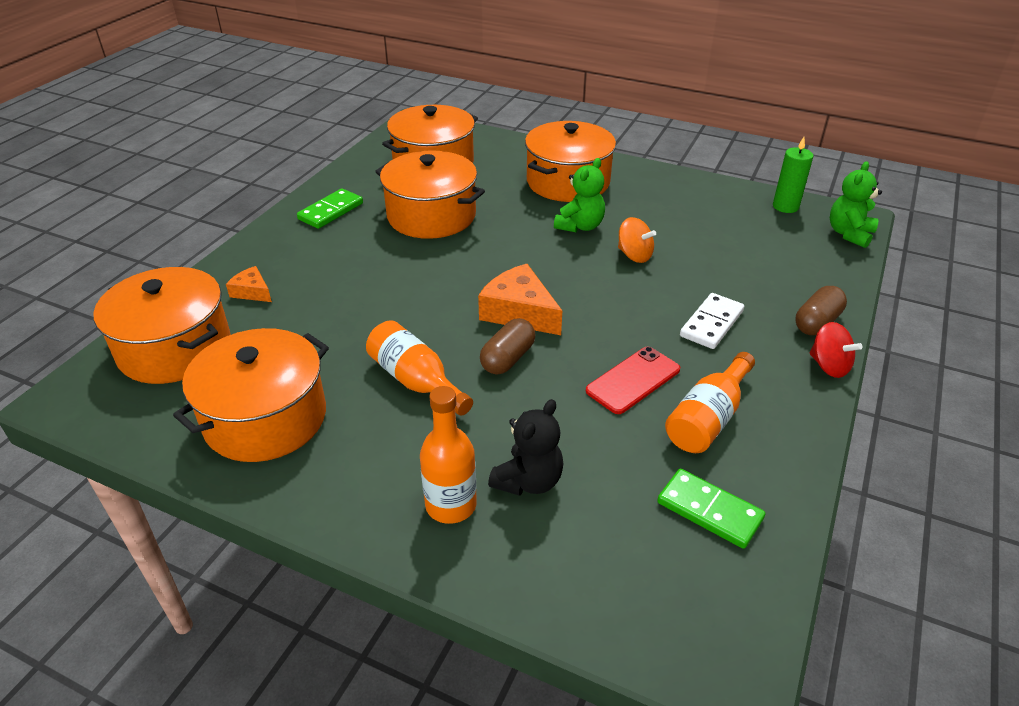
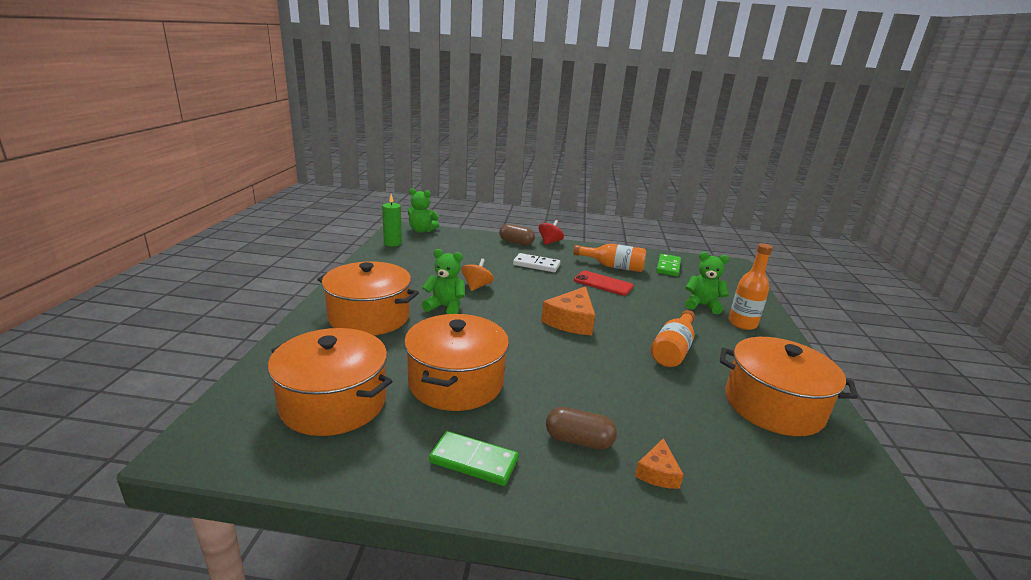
camera: 110 degrees left, 15 degrees down
orange pot [93,267,231,384] -> none
brown capsule [480,318,536,374] -> brown capsule moved to [546,407,617,450]
black teddy bear [488,399,563,496] -> green teddy bear [685,252,729,314]

